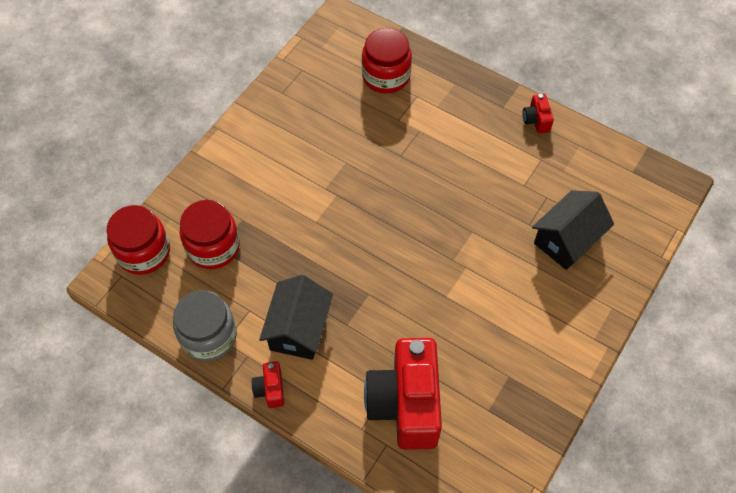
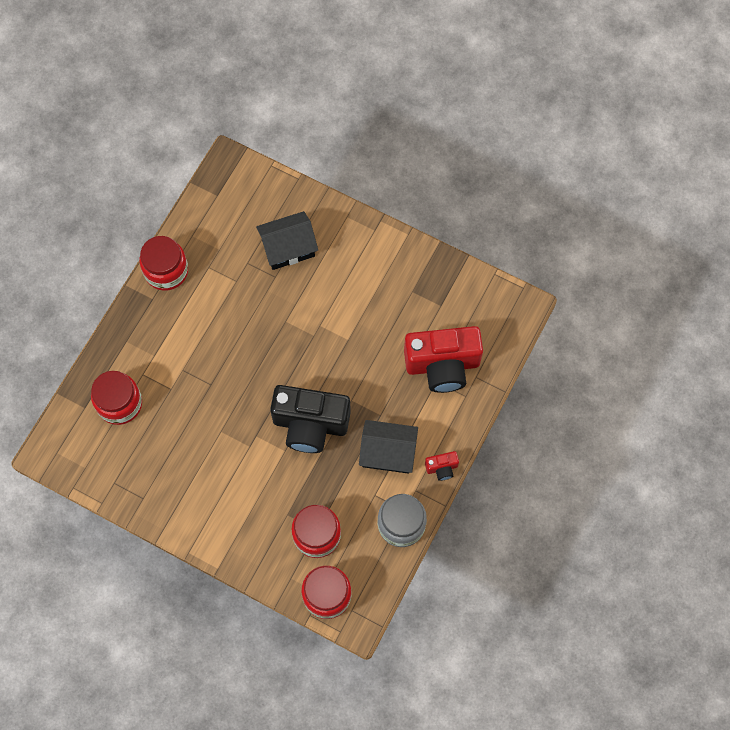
camera: 95 degrees left, 10 degrees up
red camera [522,94,554,133] -> red jar [139,236,188,291]
black house [532,190,614,270] -> black house turned 60 degrees counterclockwise [256,211,318,270]
none -> black camera [270,385,351,453]

